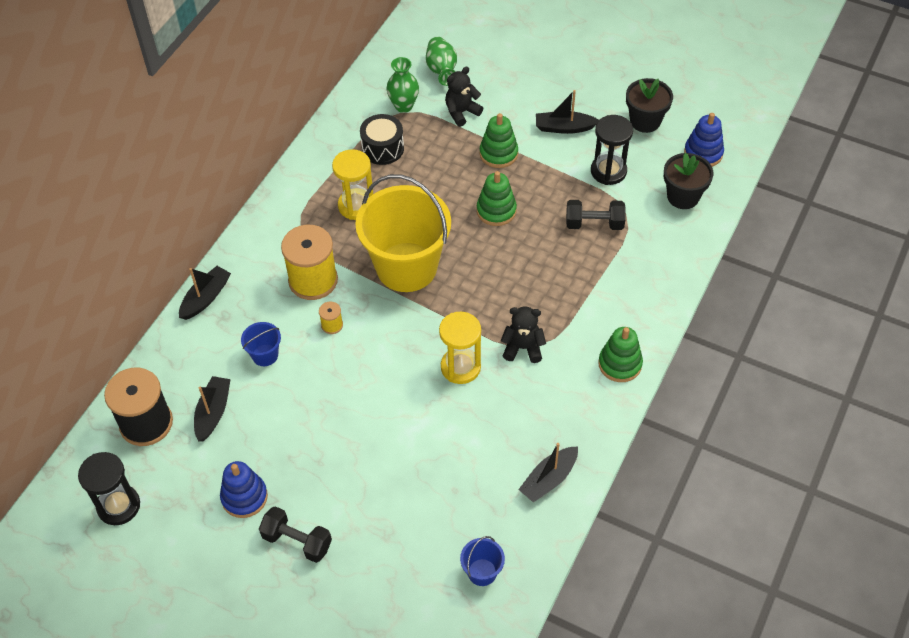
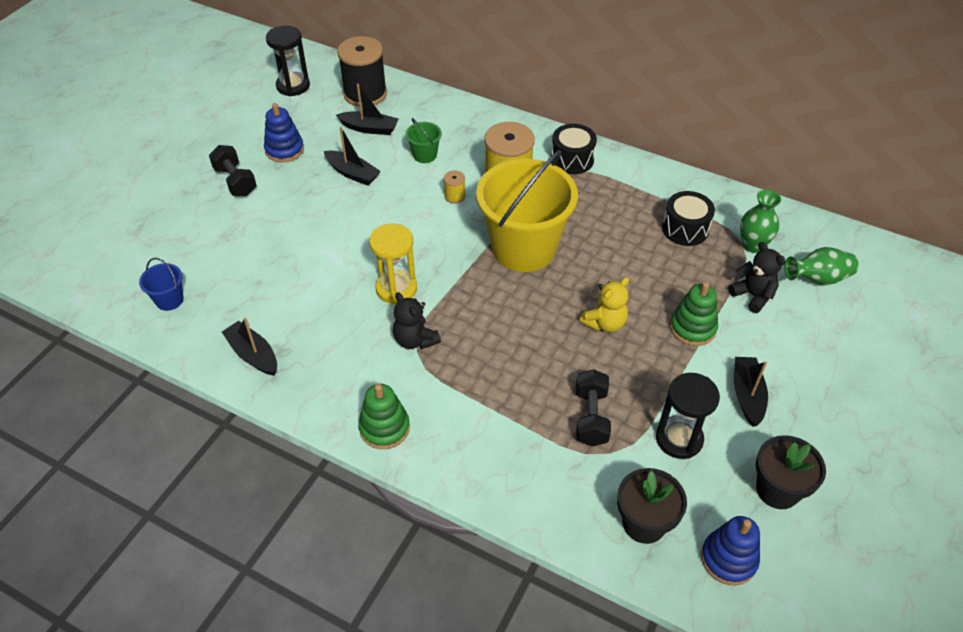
camera: 90 degrees right, 5 degrees down
black boat [179,266,231,320] -> black boat moved to [324,127,381,186]
blue bucket [241,322,281,366] -> green bucket [406,118,442,163]
black dumbbell [259,506,332,563] -> black dumbbell turned 60 degrees counterclockwise [209,145,257,196]
yellow hourglass [332,149,373,220] -> none
green stacking toy [477,171,517,226] -> yellow teddy bear [580,277,629,332]
black teddy bear [501,306,546,363] -> black teddy bear turned 135 degrees clockwise [393,292,441,349]
none -> black drum [551,124,597,174]

